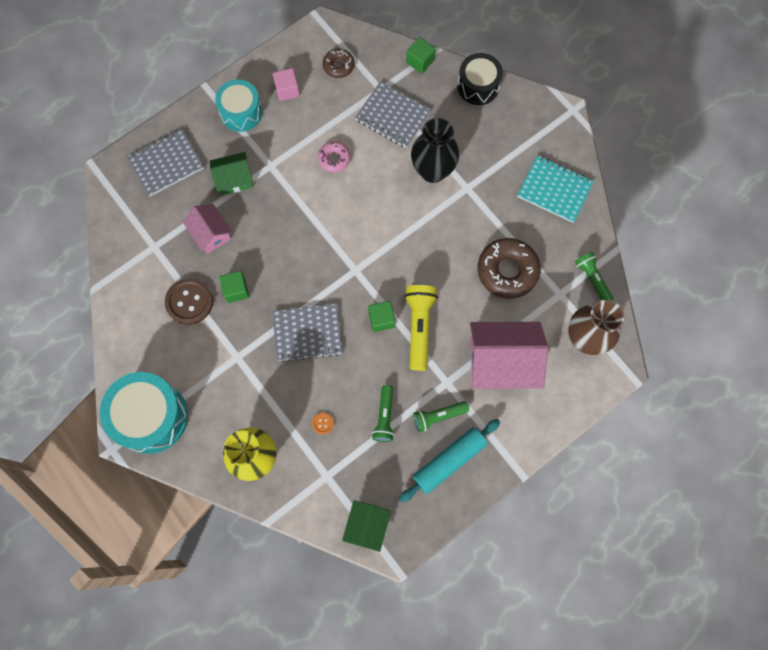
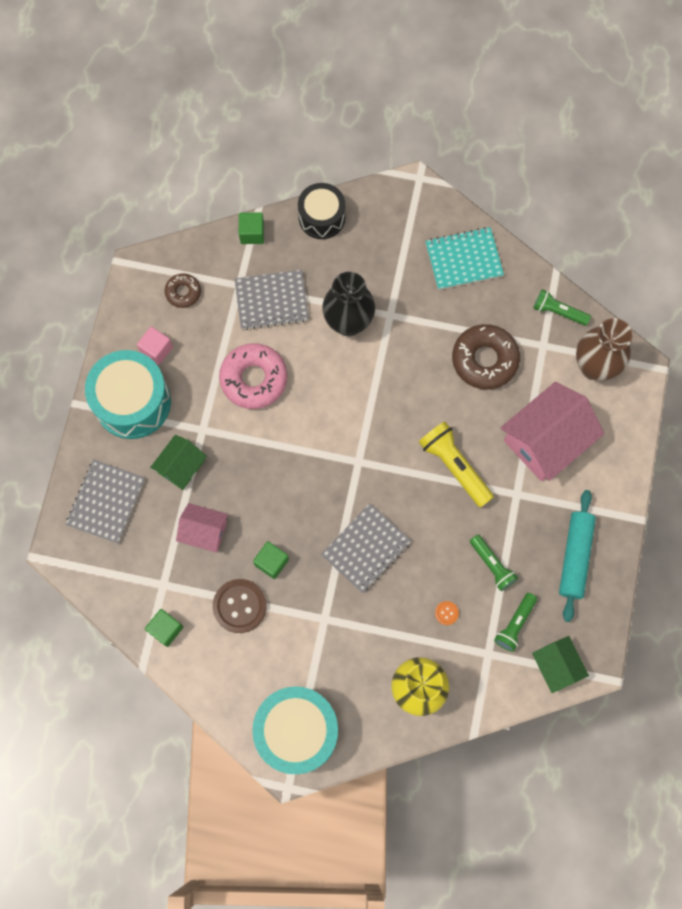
camera: 40 degrees left, 0 degrees up
turquoise drum [215,79,263,132] -> turquoise drum [85,350,171,439], size x1.57
pink donut [318,141,350,173] -> pink donut [219,343,287,409], size x1.83
green cube [368,301,395,332] -> green cube moved to [145,609,183,647]
green flashlight [413,401,469,432] -> green flashlight moved to [494,593,537,652]

